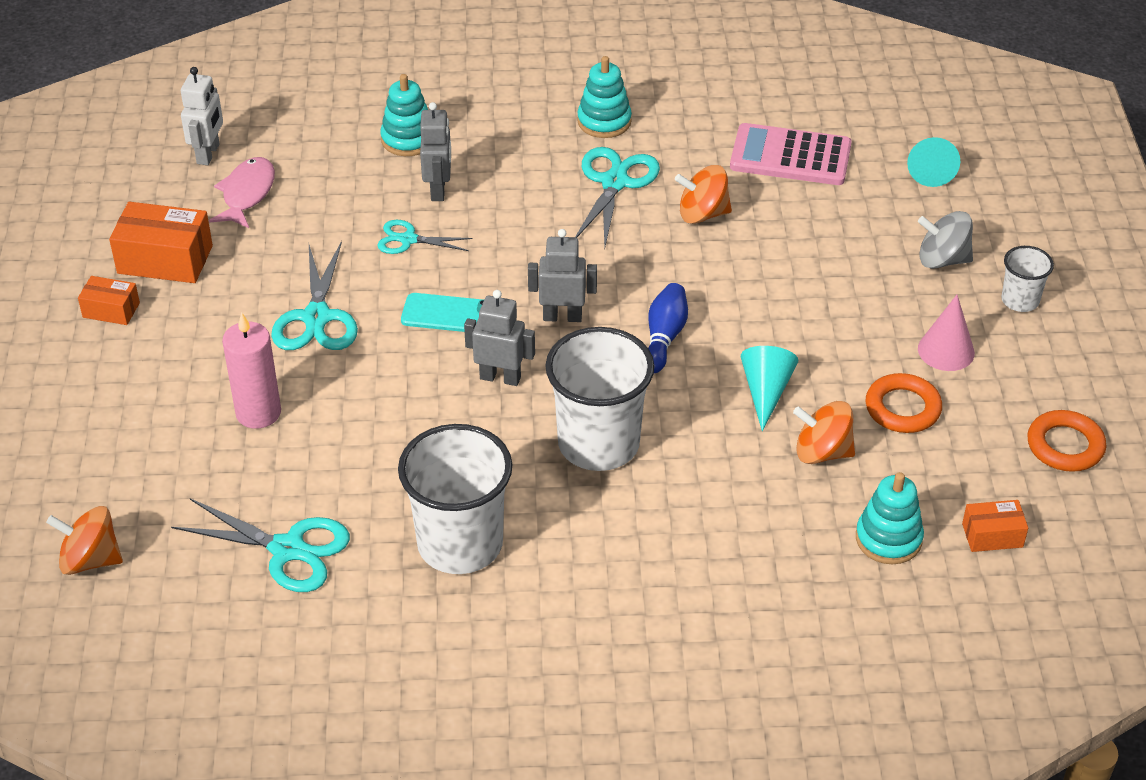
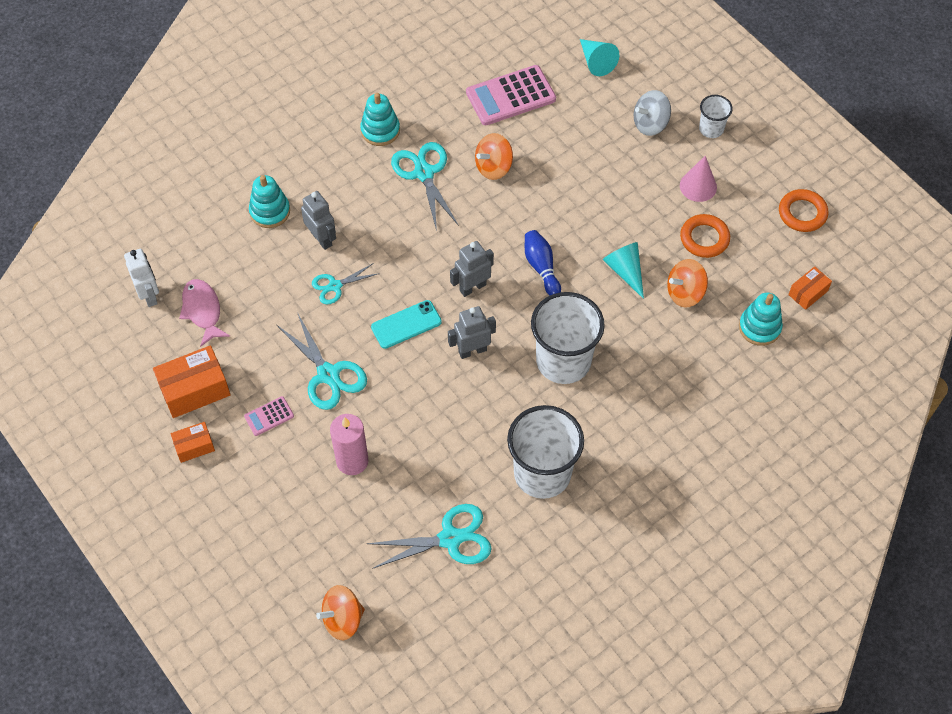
camera: 35 degrees left, 15 degrees up
none -> pink calculator [244,396,294,436]

